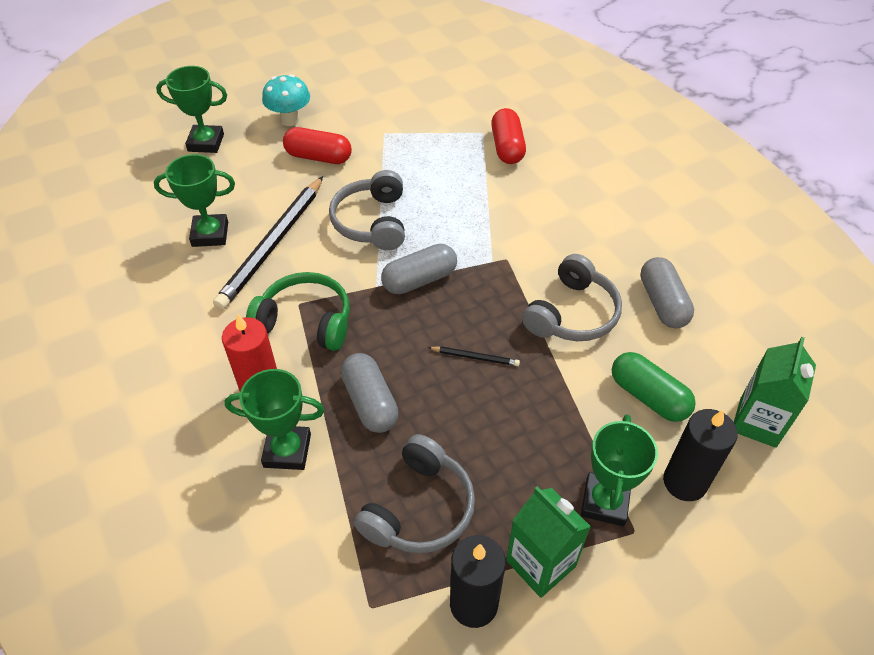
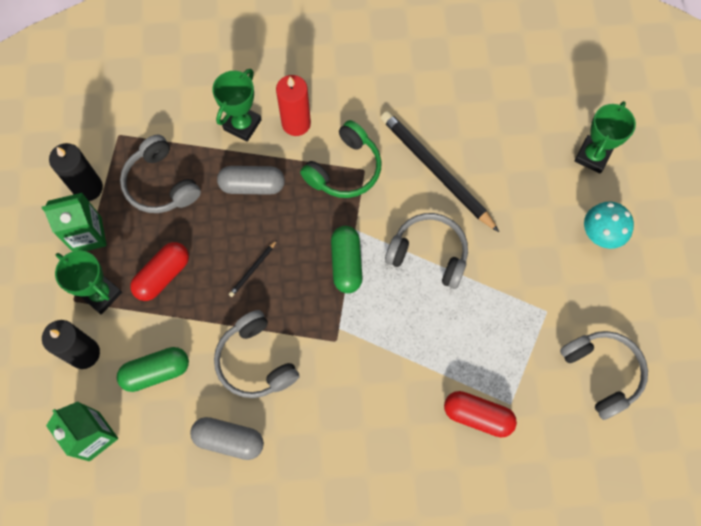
camera: 115 degrees right, 20 degrees up
green trophy [154,154,235,247] -> none
red capsule [283,127,352,164] -> red capsule moved to [130,242,189,301]
grey capsule [381,244,457,294] -> green capsule [331,226,362,293]
none -> grey headphones [560,331,648,420]

